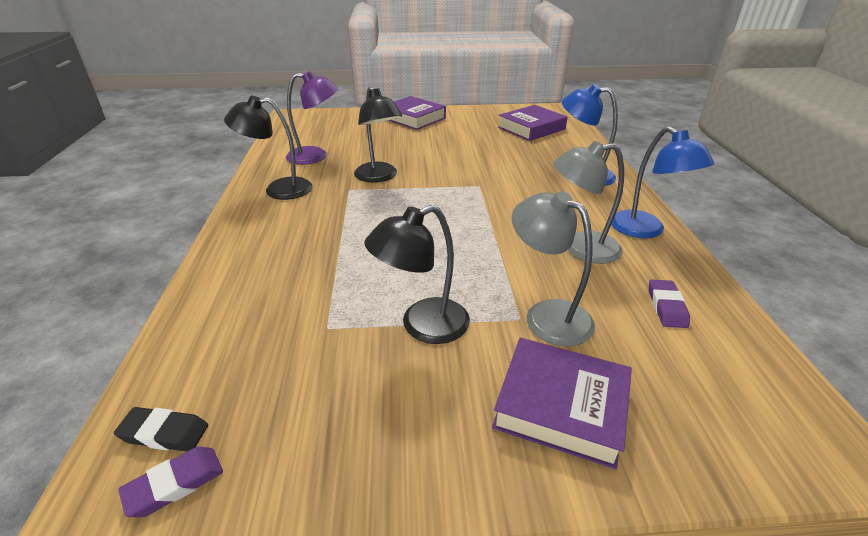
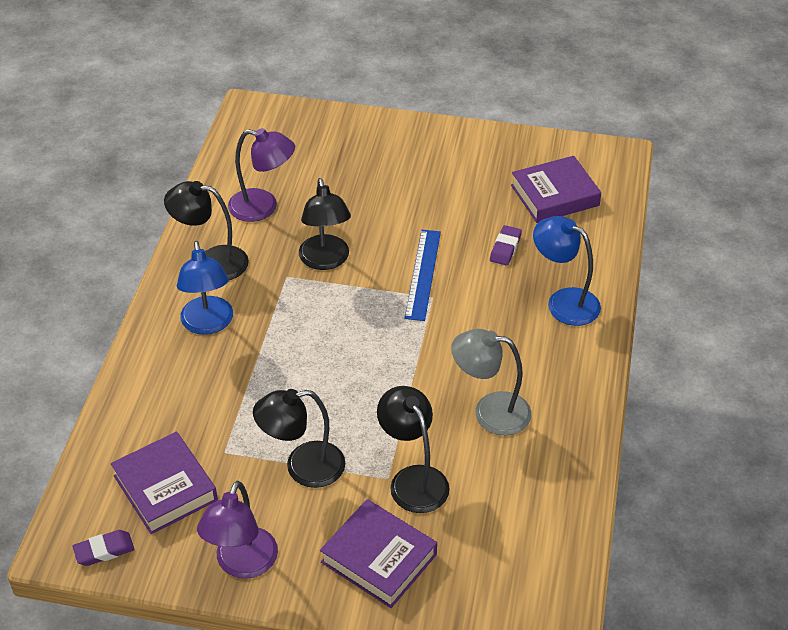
camera: 15 degrees right, 10 degrees up
black eraser [114,407,208,452] -> none
purple book [388,96,446,130] -> purple book moved to [111,432,218,534]
grey lamp [512,191,595,347] -> black lamp [377,386,450,513]
blue lamp [611,126,714,238] -> blue lamp moved to [177,241,233,335]
purple eraser [649,279,690,328] -> purple eraser moved to [490,225,522,266]
none -> purple lamp [197,481,278,579]
none -> blue ruler [405,230,441,321]

